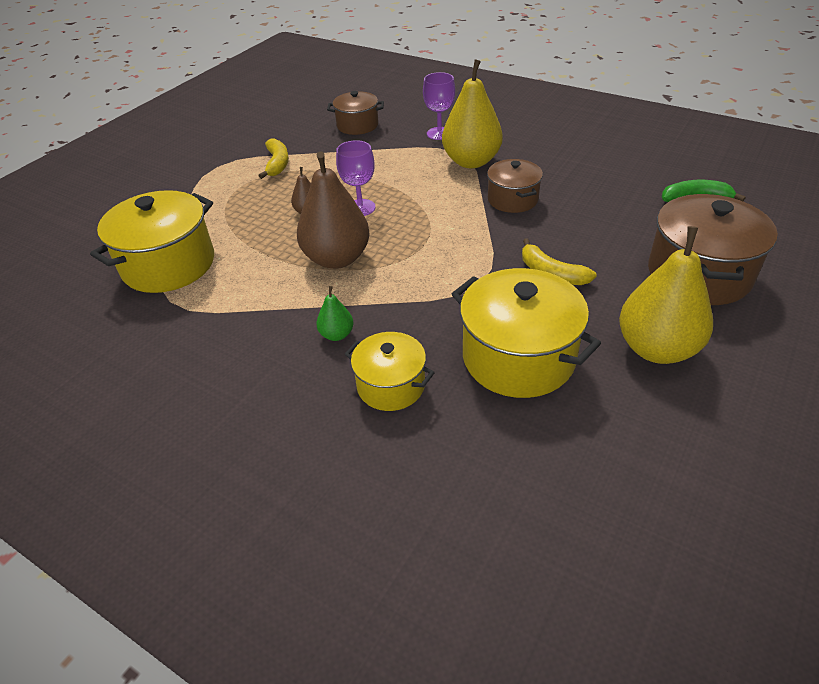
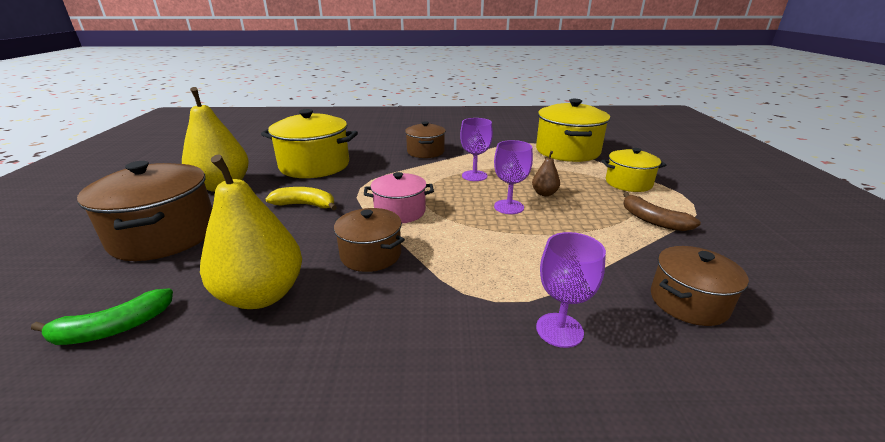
camera: 145 degrees right, 15 degrees down
yellow banana [258,139,289,179] -> brown banana [623,192,701,231]
brown pear [297,152,370,269] -> purple goblet [460,118,493,181]
green pear [316,286,354,341] -> brown pot [405,121,446,158]
yellow pot [345,332,435,411] -> yellow pot moved to [602,148,666,192]
yellow pear [442,59,503,168] -> yellow pear moved to [200,154,302,309]
none -> pink pot [364,172,434,223]

